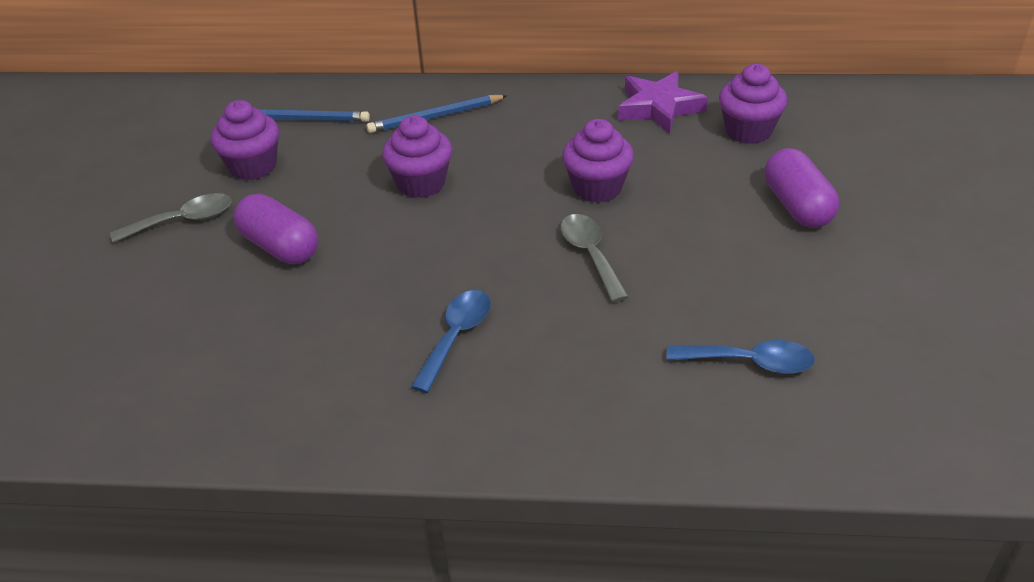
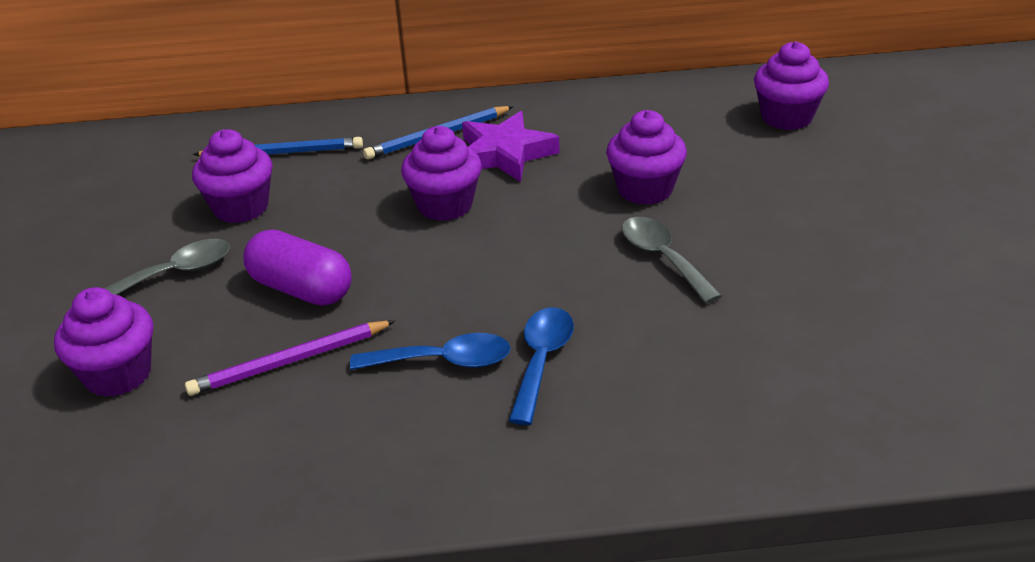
camera: 10 degrees left, 5 degrees down
purple star [618,71,708,134] -> purple star moved to [462,111,560,182]
blue spoon [667,340,815,374] -> blue spoon moved to [350,333,511,370]
purple capsule [765,148,839,228] -> none
none -> purple cupcake [54,287,153,397]
none -> purple pencil [185,320,395,396]

